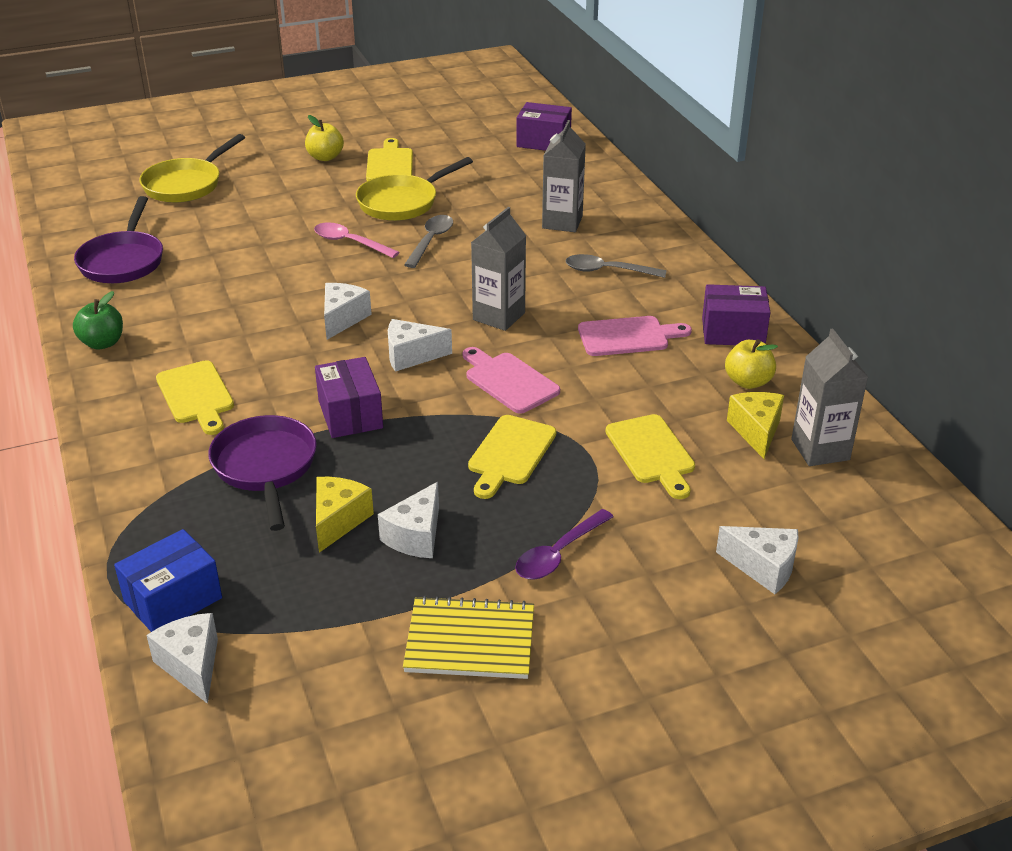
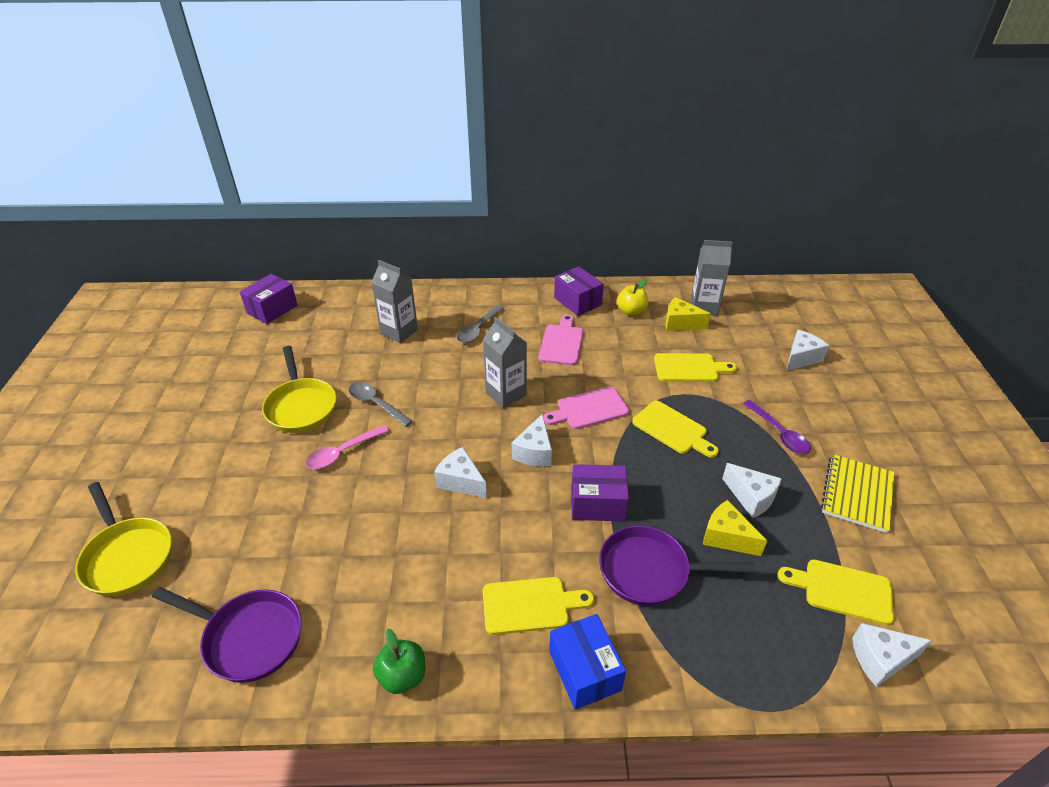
camera: 70 degrees left, 5 degrees up
blue box [114,529,222,632] -> blue box moved to [549,614,626,710]
yellow apple [305,115,344,161] -> none
yellow cutting board [366,138,413,181] -> yellow cutting board moved to [777,559,894,625]
purple box [702,284,770,345] -> purple box turned 60 degrees counterclockwise [554,266,604,316]

